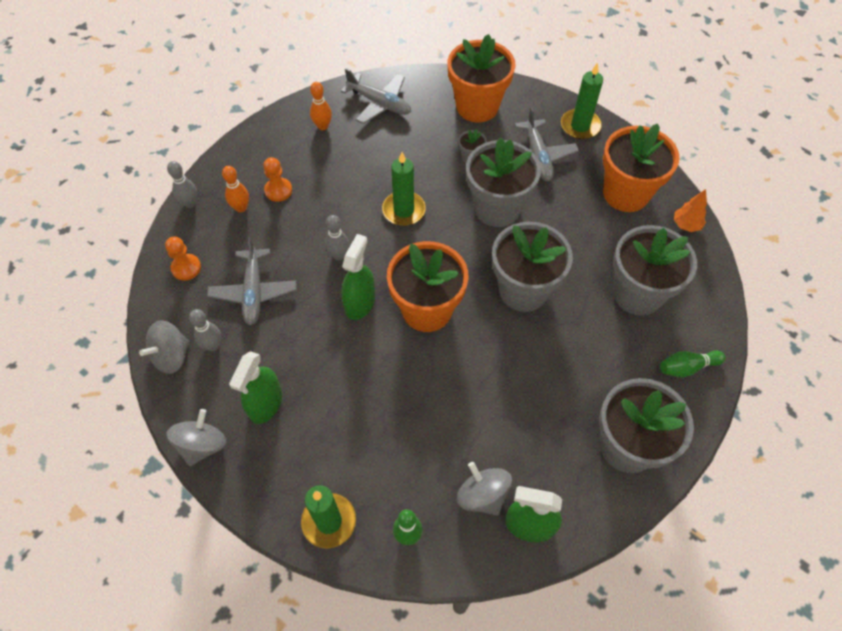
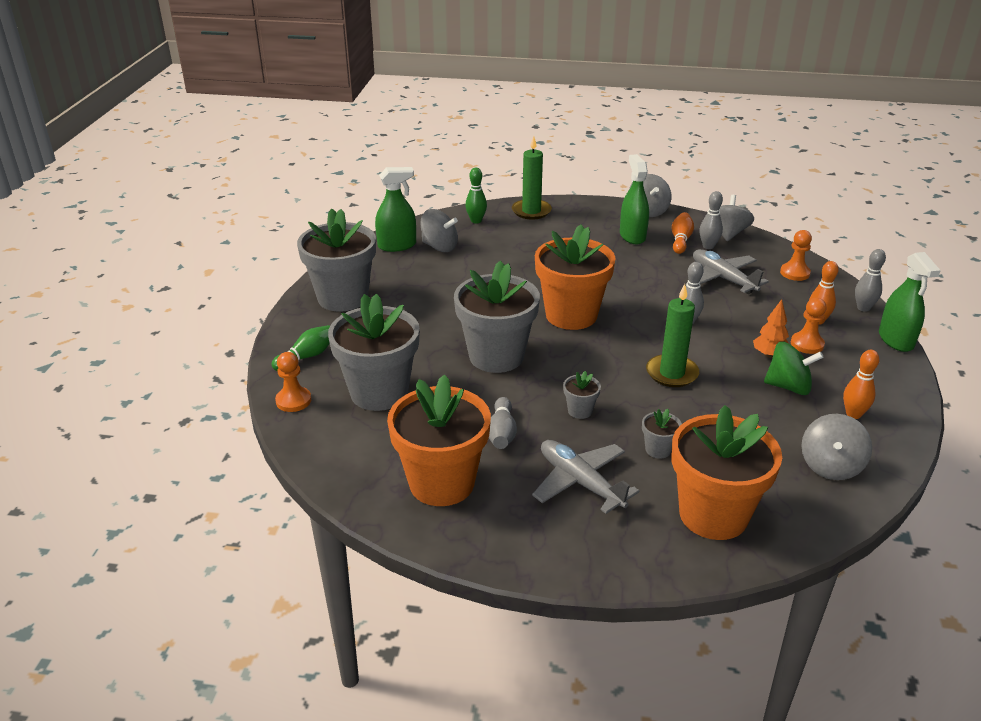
camera: 150 degrees right, 25 degrees down
grey plane [341,68,411,124] -> grey spinning top [801,414,872,480]
green spray bottle [341,234,375,320] -> green spray bottle moved to [879,252,941,352]
grey flower pot [466,138,541,227] -> grey flower pot [563,371,601,419], size x0.41
green candle [561,63,603,139] -> none
orange tree [674,189,707,232] -> orange tree moved to [753,299,789,358]
none -> orange pawn [275,352,311,412]
none -> grey bowling pin [489,397,517,449]
none -> orange bowling pin [672,212,694,254]
none -> green spinning top [764,341,824,395]

